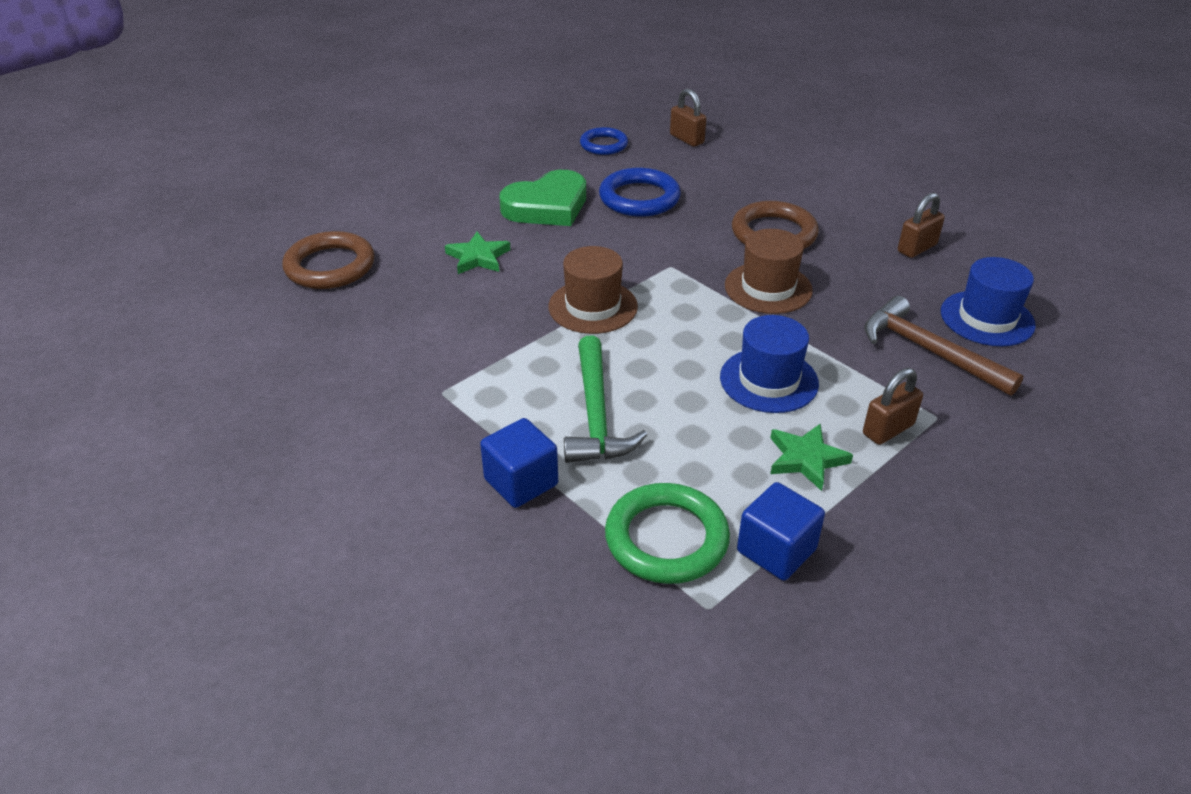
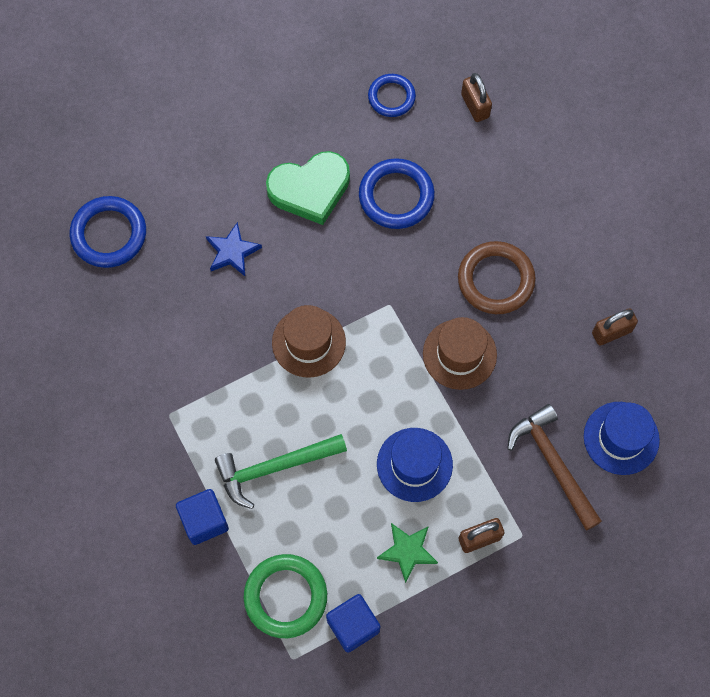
camera: 15 degrees right, 30 degrees up
brown ring [282,231,375,289] -> blue ring [70,196,146,268]
green star [445,232,511,274] -> blue star [206,222,262,276]
green hammer [564,335,647,463] -> green hammer turned 60 degrees clockwise [215,434,347,509]

